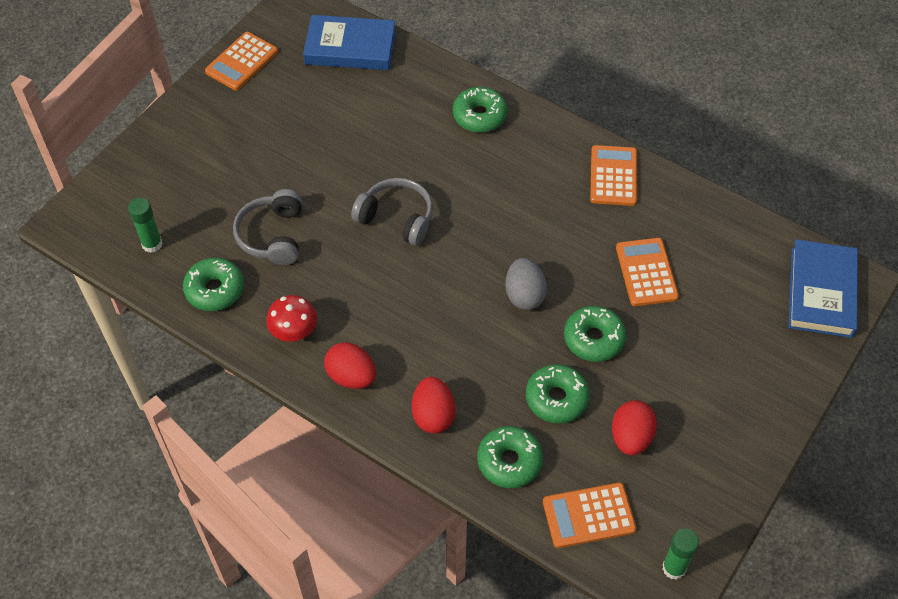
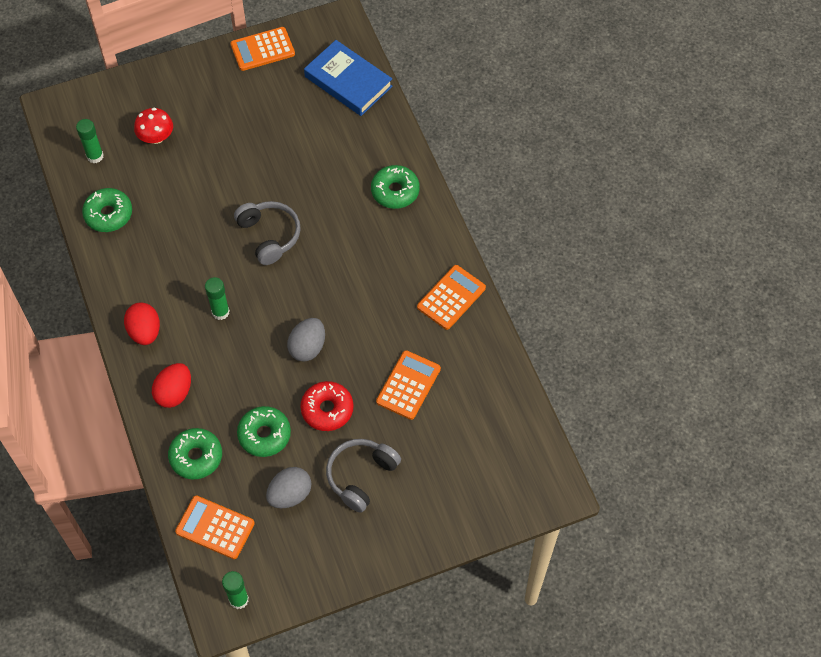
camera: 35 degrees right, 5 degrees up
grey headphones [233,189,302,265] -> grey headphones moved to [326,439,401,513]
red mushroom [267,295,317,342] -> red mushroom moved to [134,107,173,144]
green donut [564,306,626,362] -> red donut [300,381,353,431]
red egg [612,400,657,455] -> grey egg [266,467,311,508]
blue book [788,239,858,338] -> none
none -> green glue stick [205,277,230,320]

